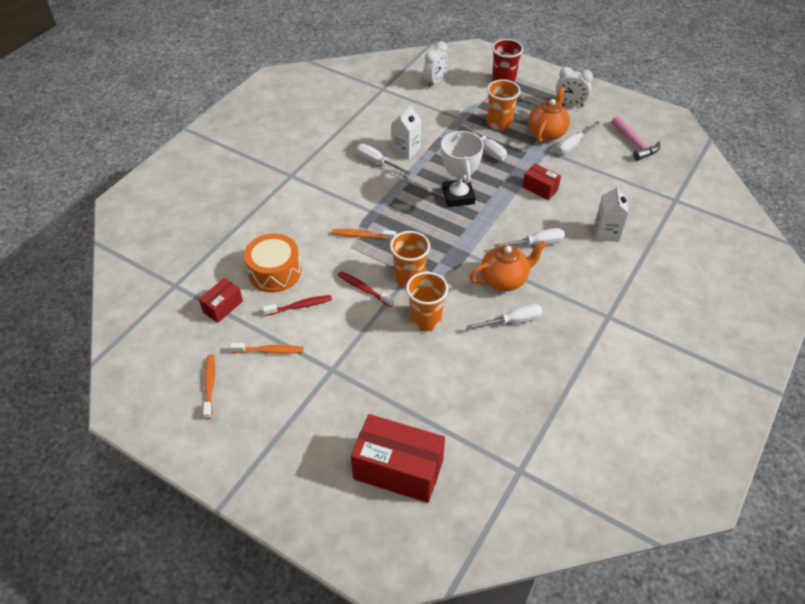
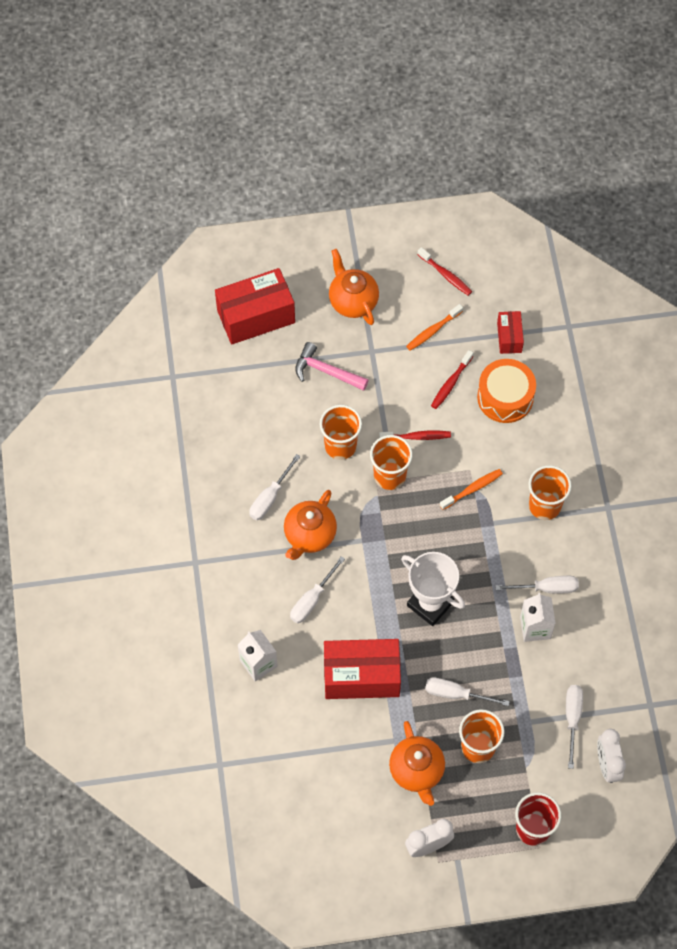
camera: 140 degrees right, 15 degrees up
orange toothbrush [203,354,215,419] -> red toothbrush [417,247,472,296]
red box [523,164,561,200] -> red box [324,639,401,699], size x1.93
white screwdriver [556,121,600,154] -> white screwdriver moved to [566,685,583,769]
pink hammer [611,116,660,161] -> pink hammer moved to [295,342,369,391]
none -> orange teapot [329,249,379,325]
none -> orange cup [528,465,572,520]

